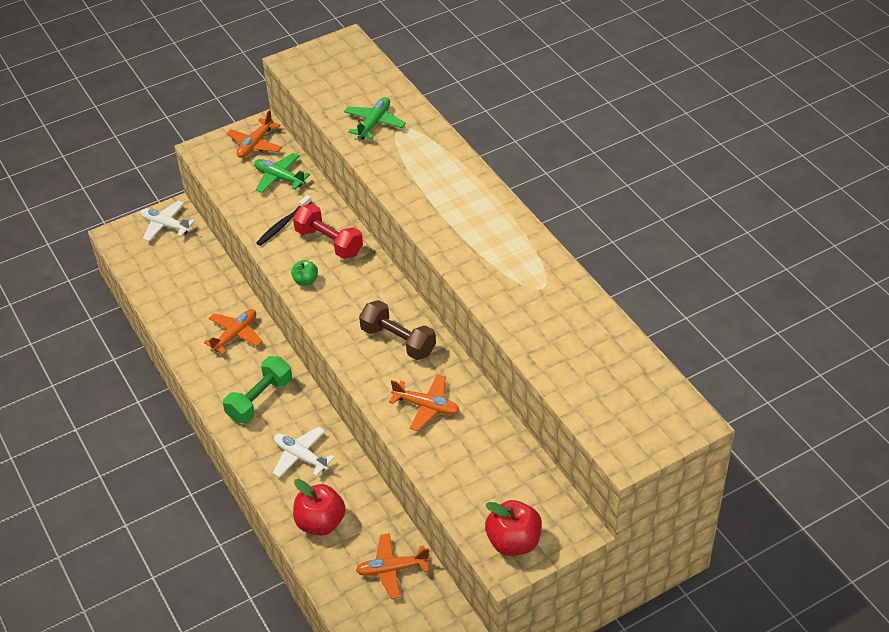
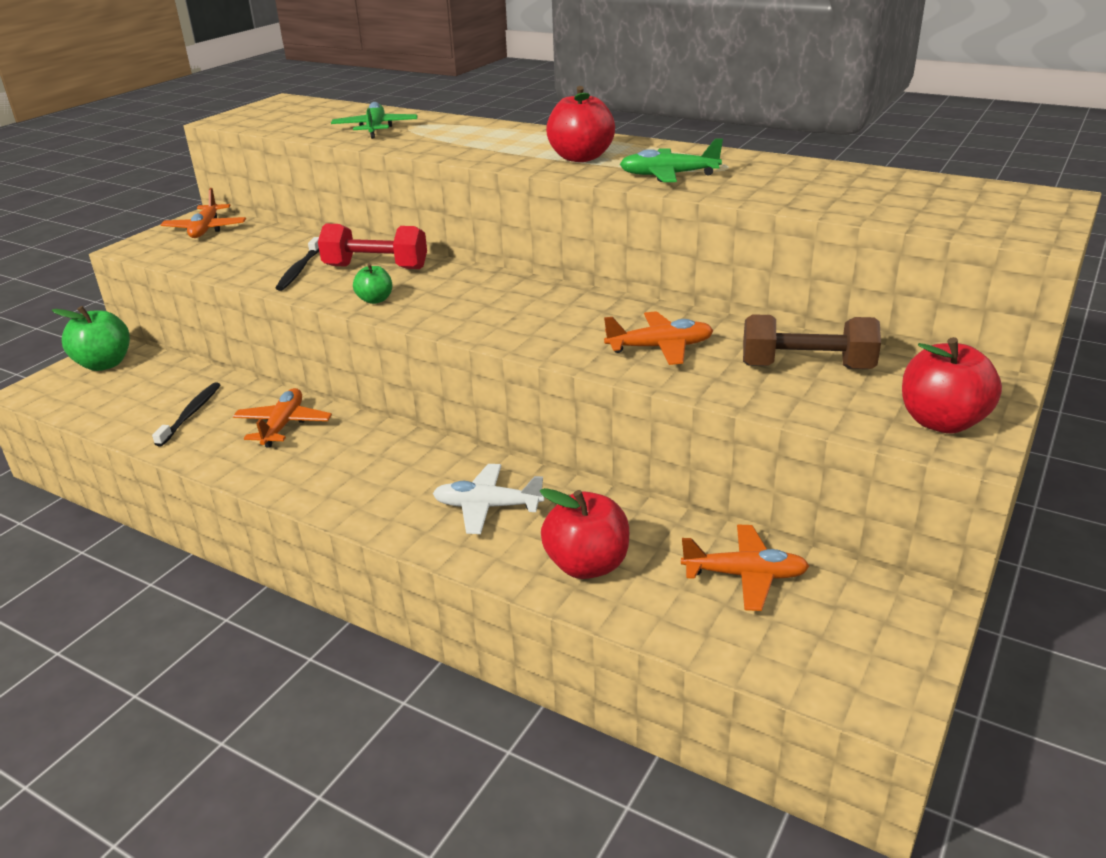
camera: 30 degrees left, 15 degrees down
white plane [141,201,195,241] -> green apple [52,306,130,371]
green dumbbell [223,356,292,423] -> none
green plane [254,153,310,193] -> green plane moved to [620,138,723,182]
orange plane [355,533,430,599] -> orange plane turned 135 degrees counterclockwise [681,525,809,611]
brown dumbbell [359,300,436,360] -> brown dumbbell moved to [743,314,881,369]
none -> black toothbrush [152,382,220,447]
none -> red apple [546,86,615,162]

